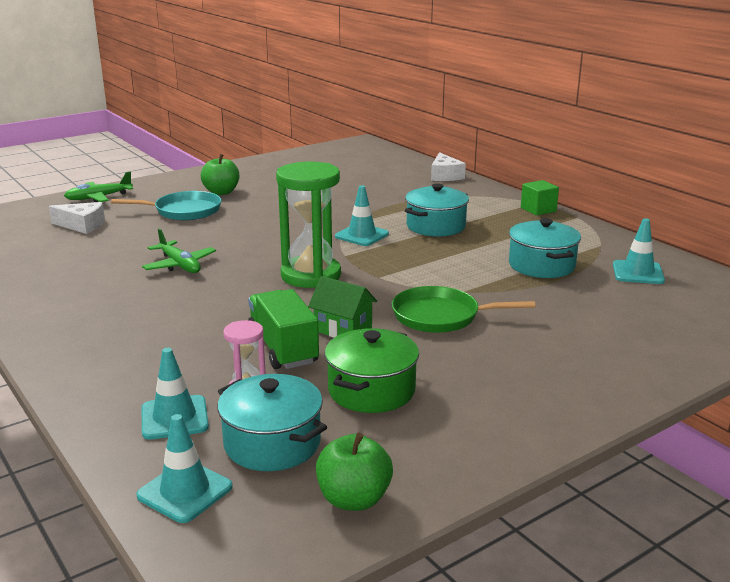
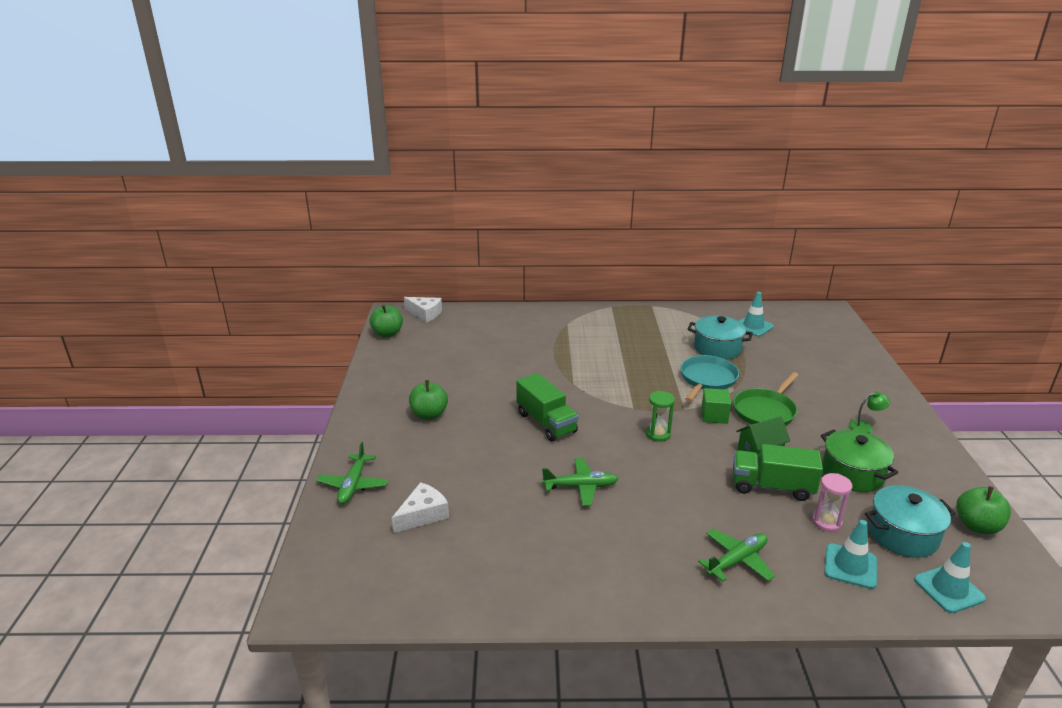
camera: 55 degrees left, 5 degrees up
turquoise pan [111,191,222,221] -> turquoise pan moved to [680,355,739,402]
green hourglass [276,162,341,288] -> green hourglass [646,391,675,442], size x0.49
turquoise traffic cone [335,185,389,246] -> none
turquoise pot [405,183,469,236] -> none
white cheese [431,152,466,181] -> white cheese moved to [404,297,442,323]
green cube [521,180,559,216] -> green cube moved to [701,388,731,424]
none -> green apple [370,305,403,337]
none -> green truck [516,373,578,441]
none -> green plane [698,529,775,582]
none -> green lamp [849,391,890,433]

